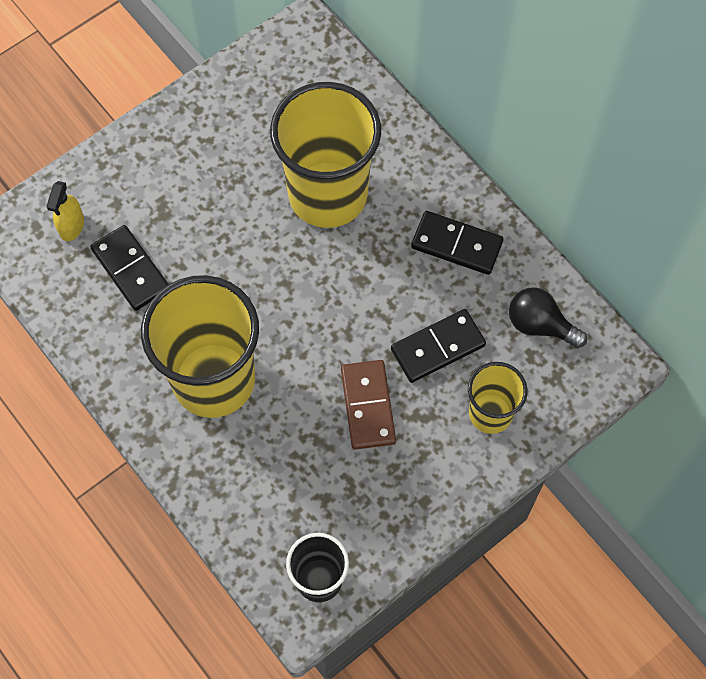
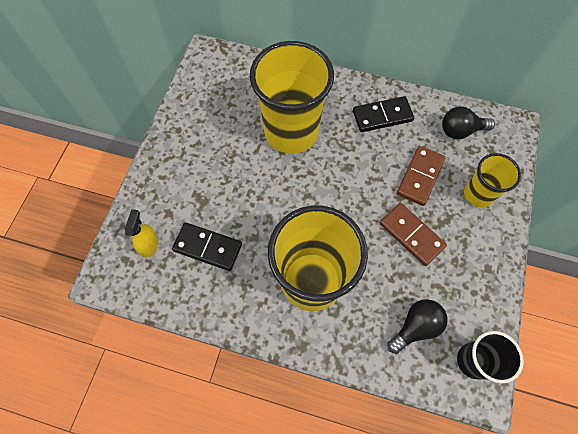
camera: 35 degrees left, 0 degrees up
yellow spray bottle [46,181,84,241] -> yellow spray bottle turned 150 degrees counterclockwise [125,209,158,258]
black domino [391,309,486,383] -> brown domino [397,146,445,206]
none -> black light bulb [387,299,448,354]

